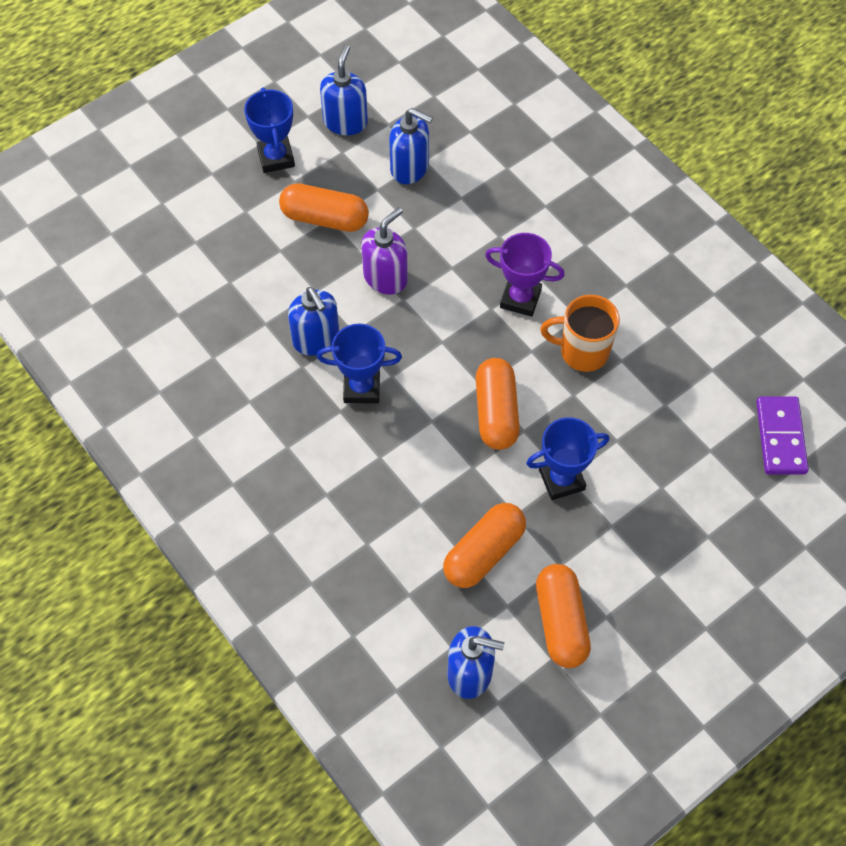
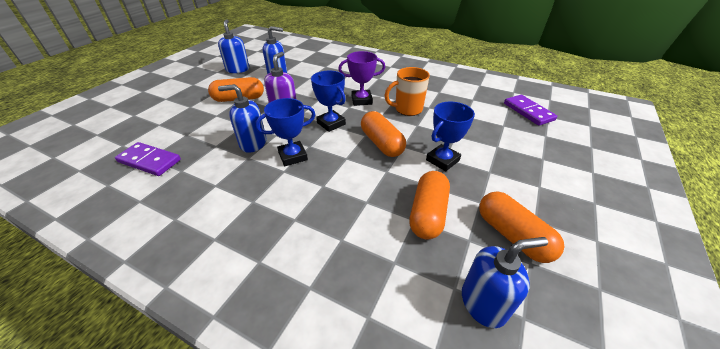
camera: 25 degrees left, 20 degrees down
blue trophy [244,87,295,173] -> blue trophy moved to [311,71,346,132]
blue soap dispenser [288,287,339,356] -> blue soap dispenser turned 150 degrees clockwise [218,84,266,153]
none -> purple domino [115,142,181,176]

